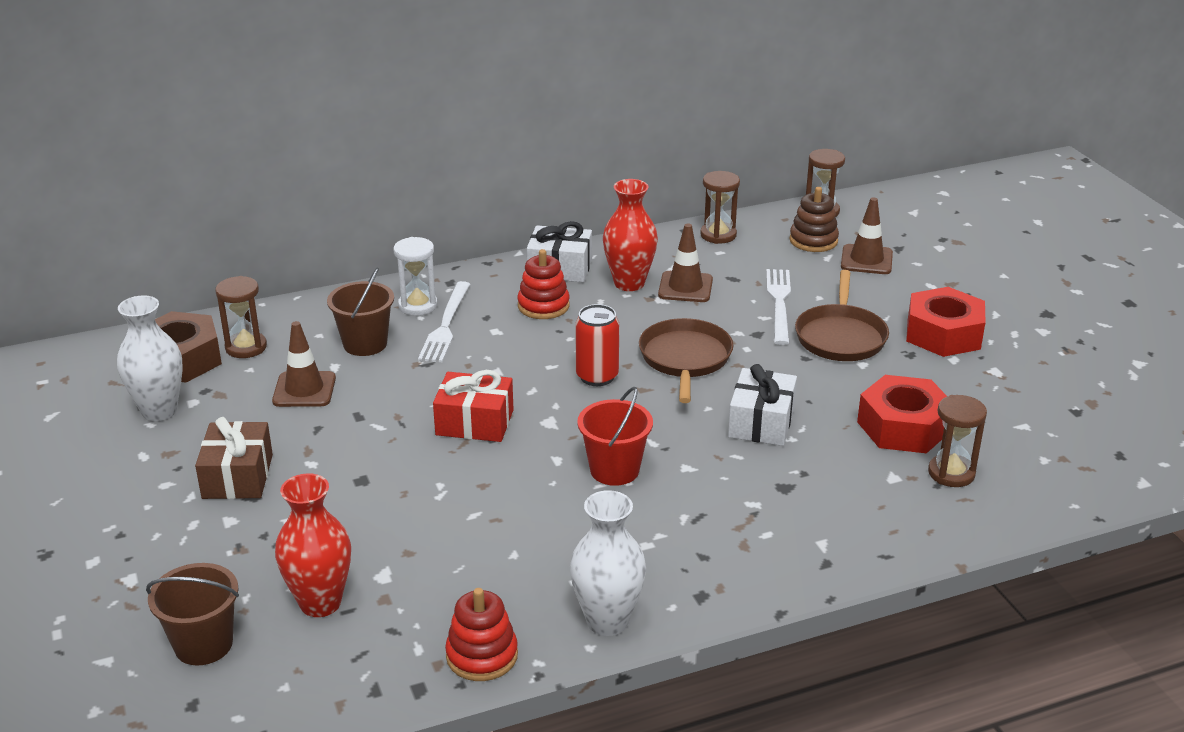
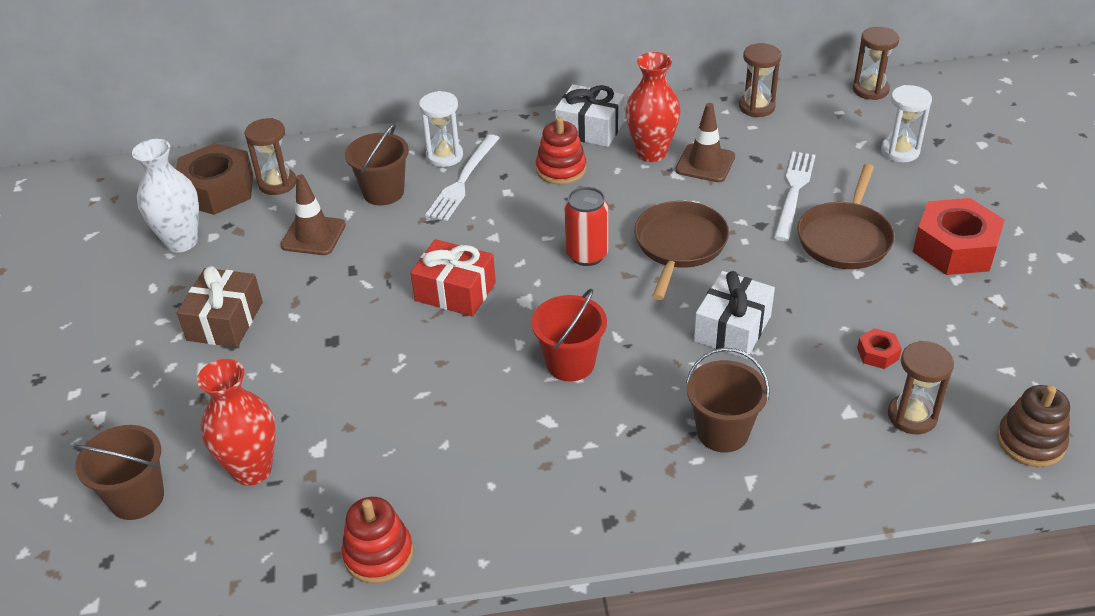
camera: 15 degrees right, 10 degrees up
white vase [570,490,646,636] -> none
brown stacking toy [790,187,839,252] -> brown stacking toy moved to [997,385,1070,467]
brown traffic cone [841,197,893,274] -> white hourglass [881,85,932,162]
red nut [857,375,947,453] -> red nut [857,328,902,369], size x0.44
none -> brown bucket [686,348,770,453]

